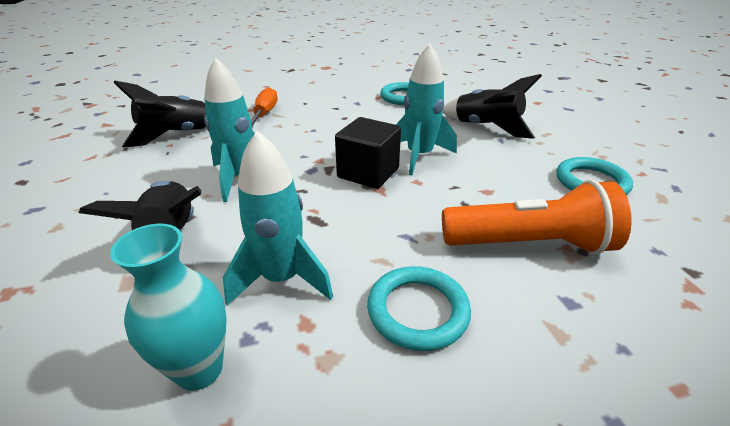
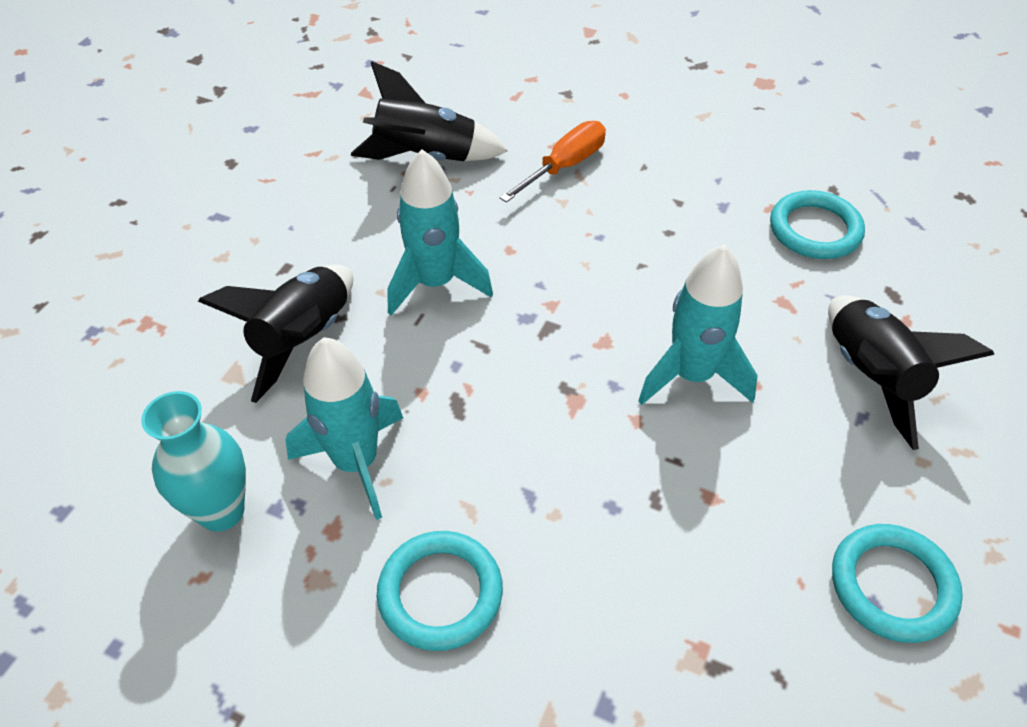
camera: 40 degrees right, 15 degrees up
black cube [335,117,401,189] -> none
orange flashlight [442,180,632,255] -> none

